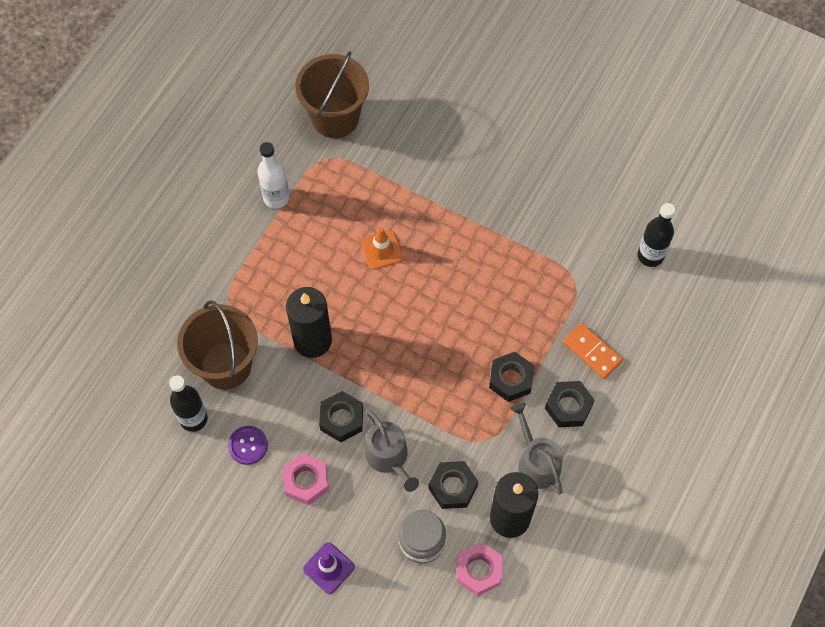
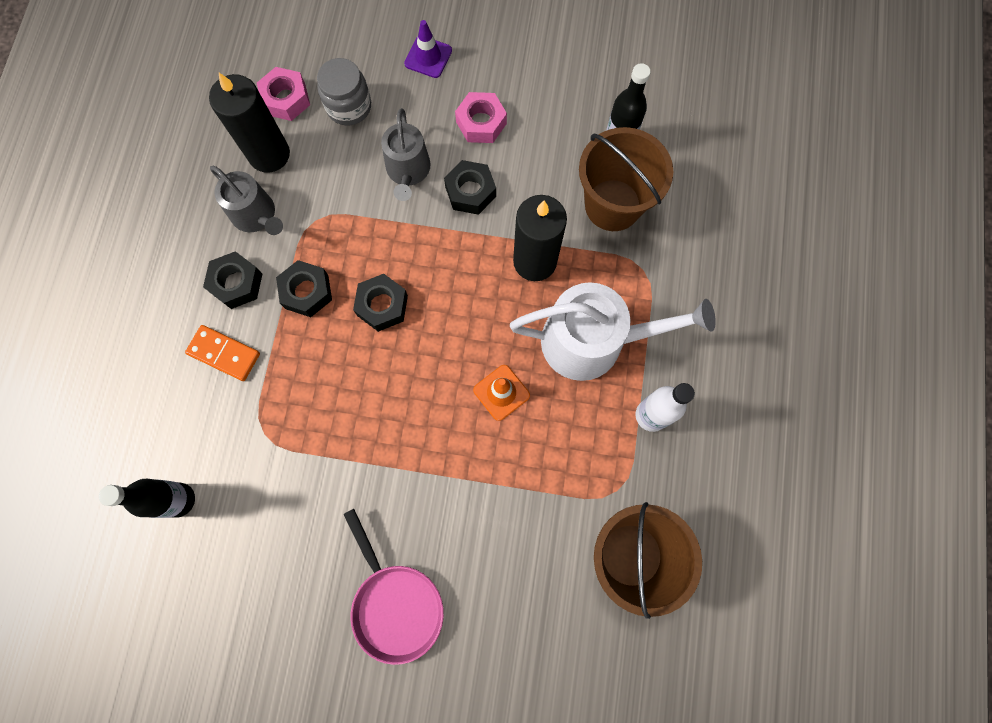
camera: 160 degrees right, 10 degrees up
purple button [228,426,268,465] -> none
grey watering can [365,410,419,492] -> grey watering can turned 135 degrees counterclockwise [381,108,431,201]
black nut [428,461,478,509] -> black nut moved to [353,274,408,332]
none -> pink pan [343,509,444,665]
none -> white watering can [510,282,716,381]

